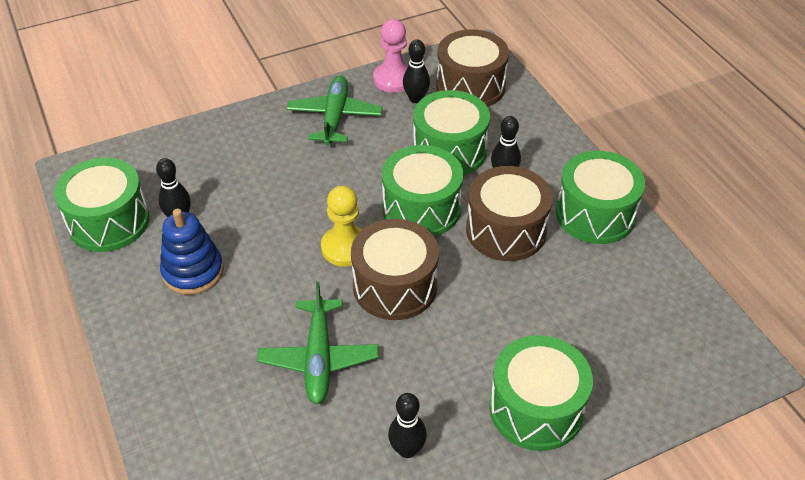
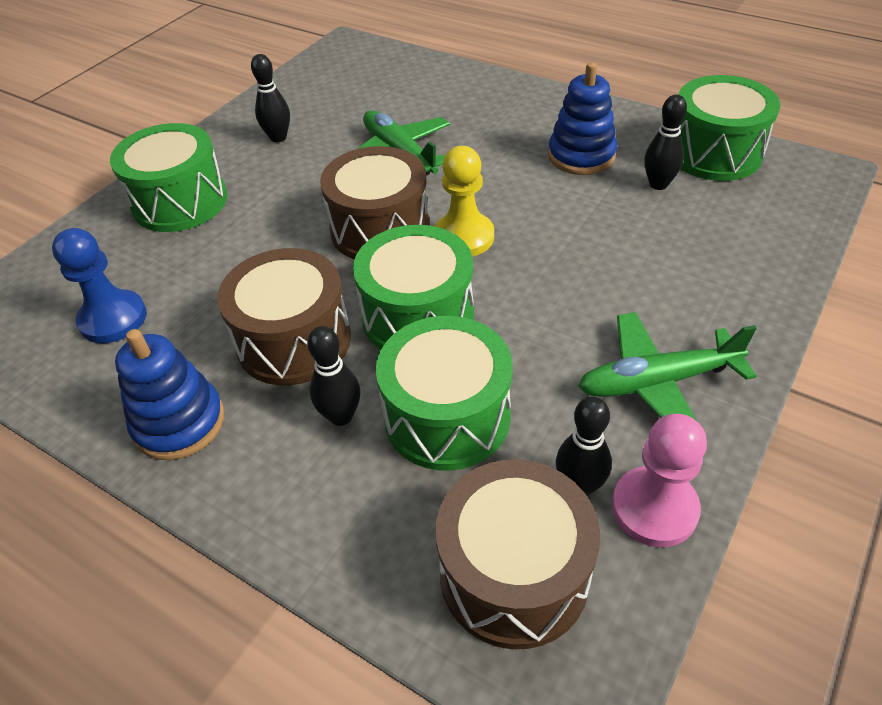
camera: 150 degrees right, 0 degrees up
green plane [287,75,383,145] -> green plane turned 105 degrees clockwise [578,312,757,421]
green drum [556,151,645,244] -> blue stacking toy [115,329,224,460]
none -> blue pawn [52,228,147,343]

